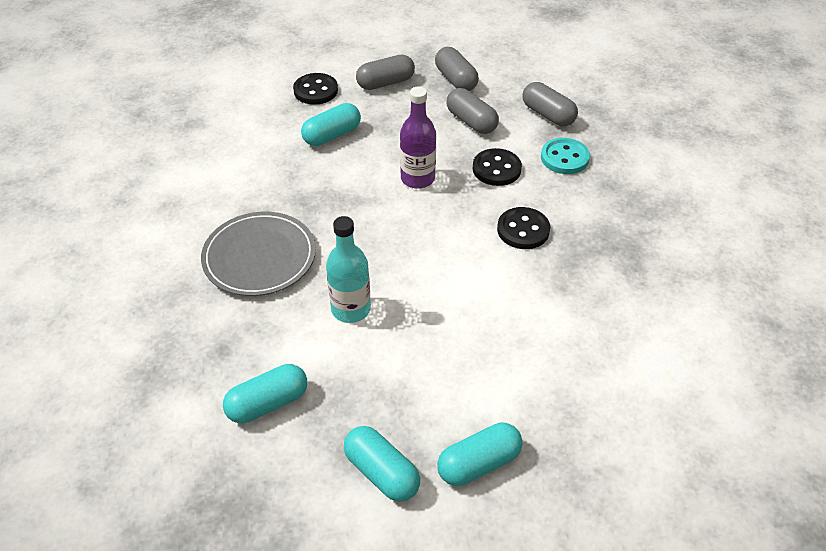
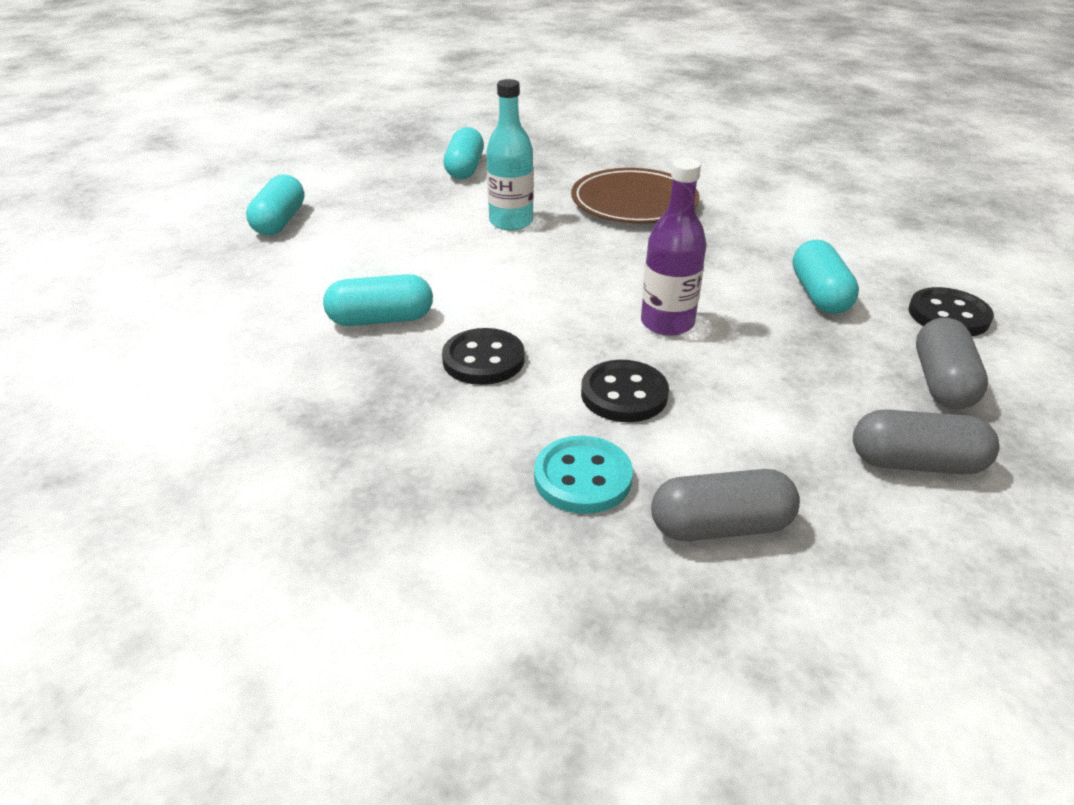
camera: 125 degrees right, 10 degrees down
grey plate [201,212,316,296] -> brown plate [571,168,700,223]
turquoise capsule [344,426,420,502] -> turquoise capsule moved to [323,274,433,326]
grey capsule [446,88,499,134] -> none

